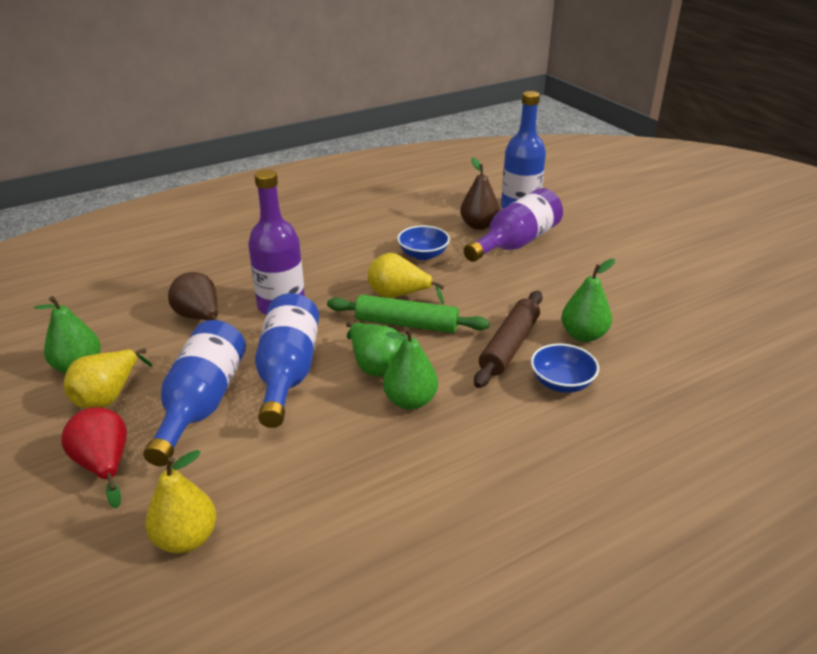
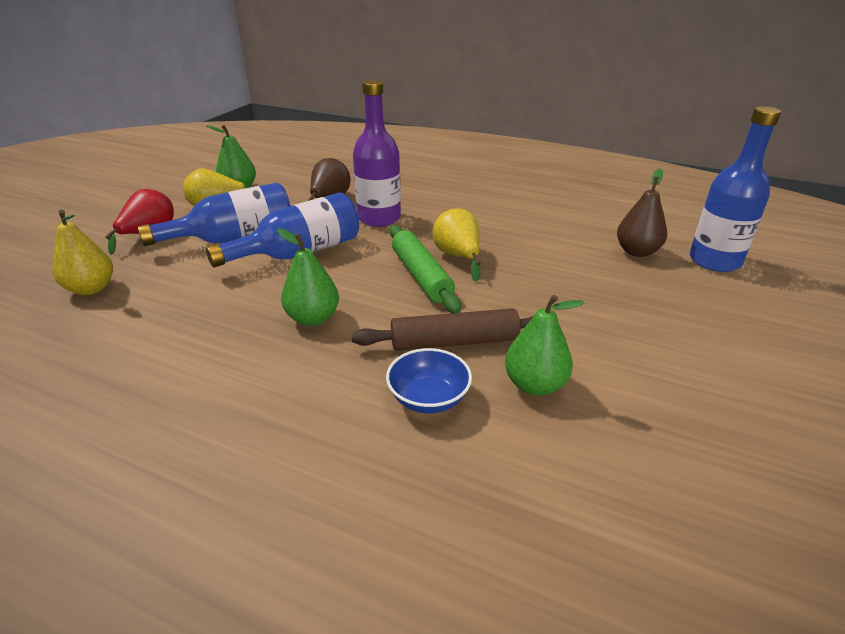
camera: 55 degrees right, 0 degrees up
green pear [346,322,404,376] -> none
blue bowl [397,226,450,260] -> none
purple bottle [464,188,563,262] -> none

